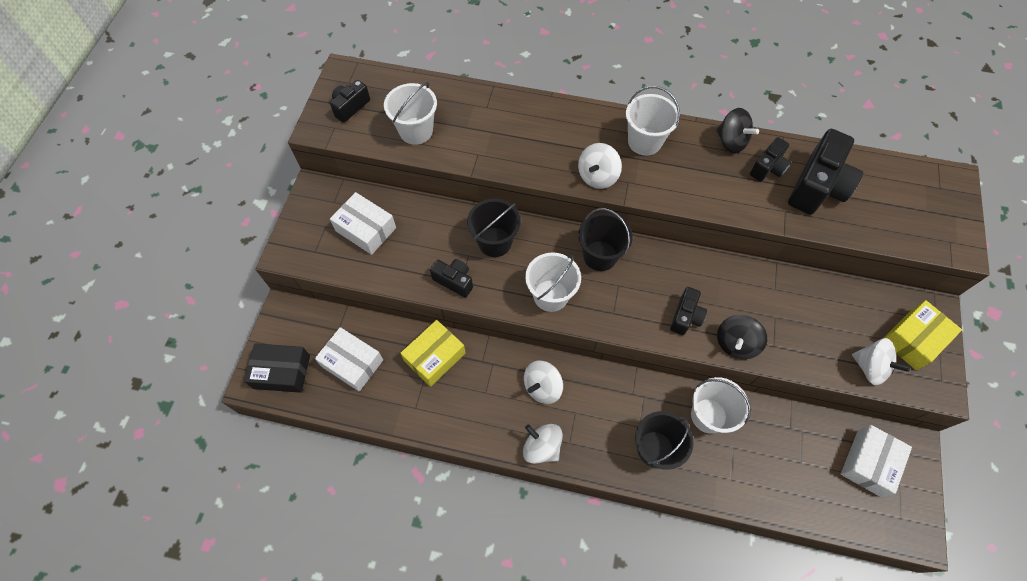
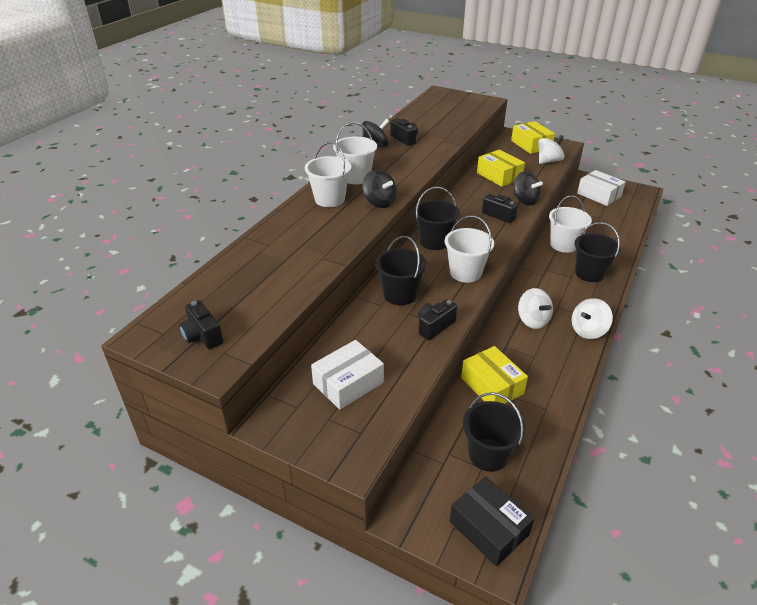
camera: 75 degrees left, 25 degrees down
black box [244,343,310,393] -> black box turned 60 degrees counterclockwise [450,476,534,566]
white box [315,327,383,391] -> black bucket [463,392,526,472]
white bucket [384,82,437,145] -> white bucket moved to [305,142,351,207]
white spinning top [578,143,622,189] -> black spinning top [362,170,397,208]
black camera [788,129,863,215] -> none
none -> yellow box [477,149,525,187]

